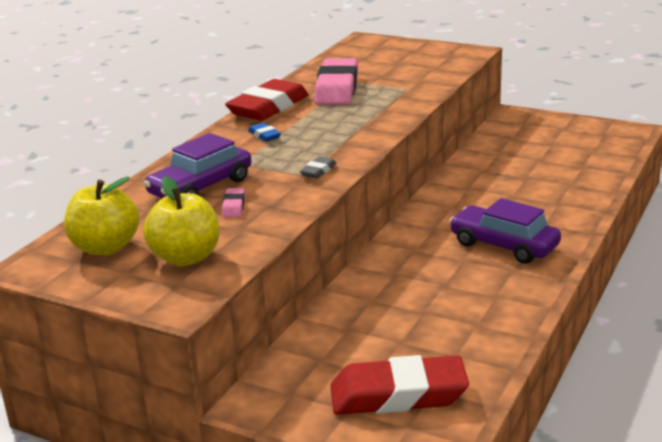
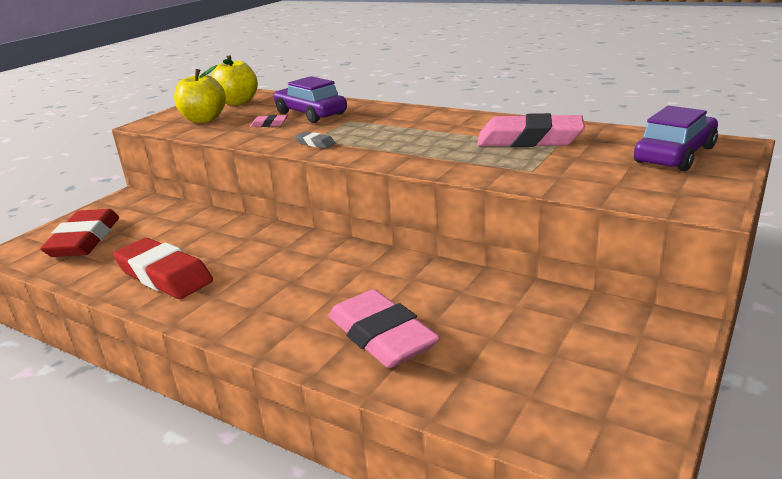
camera: 95 degrees right, 0 degrees up
red eraser [225,79,309,121] -> red eraser moved to [113,238,213,299]
blue eraser [248,123,281,142] -> none
purple car [449,198,561,264] -> purple car moved to [634,106,718,171]
none -> pink eraser [329,289,440,368]

